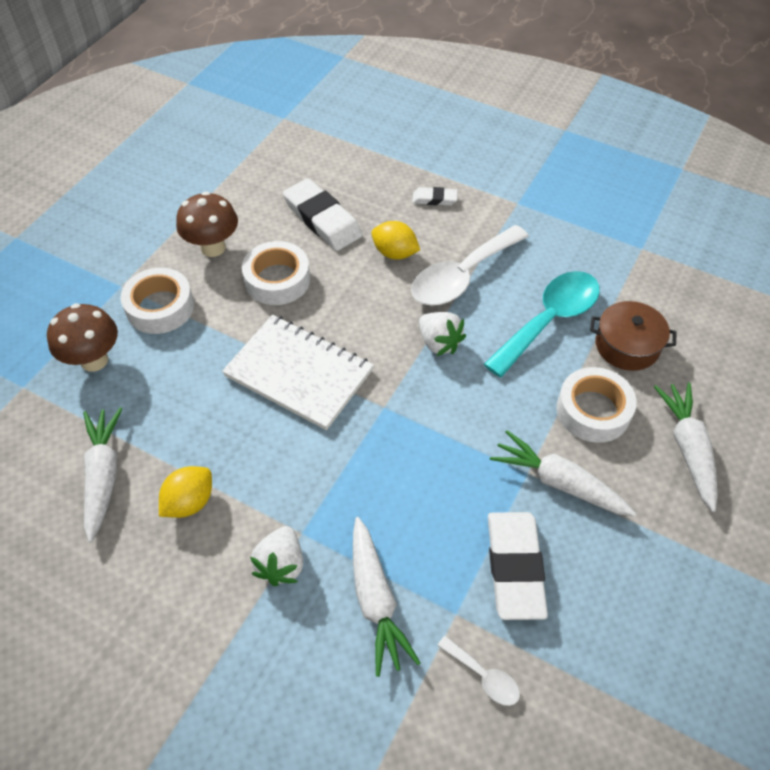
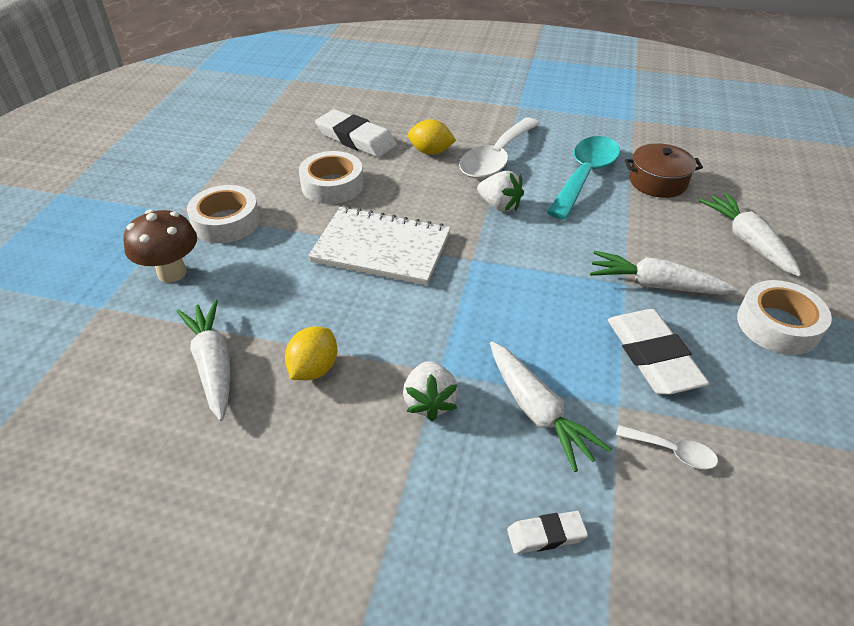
camera: 15 degrees left, 10 degrees down
brown mushroom [176,192,238,257] -> none
white eraser [412,187,458,206] -> white eraser moved to [507,511,588,554]
white tape [557,367,637,443] -> white tape moved to [737,280,832,355]

